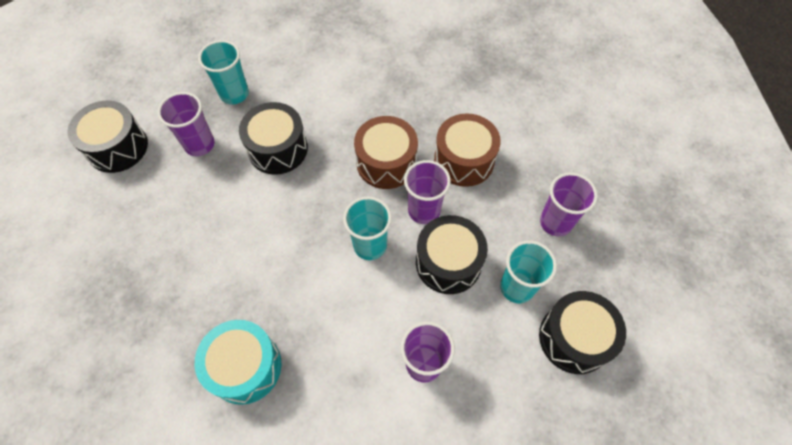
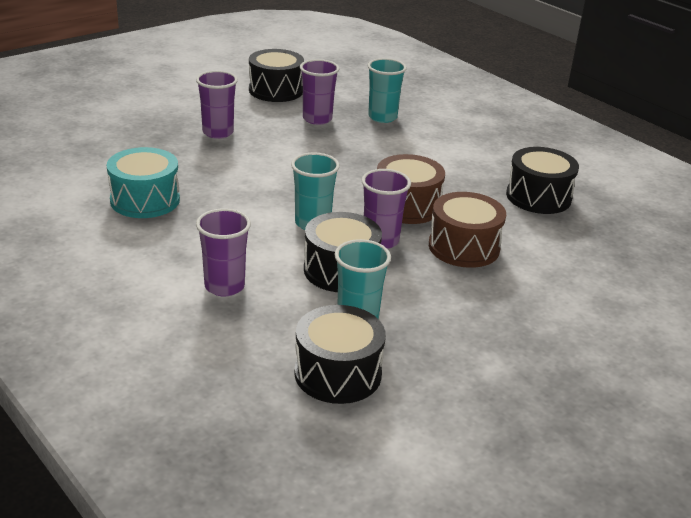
camera: 55 degrees right, 30 degrees down
black drum [239,102,308,175] -> black drum moved to [506,147,579,214]
purple cup [540,172,598,237] -> purple cup moved to [196,70,238,139]

